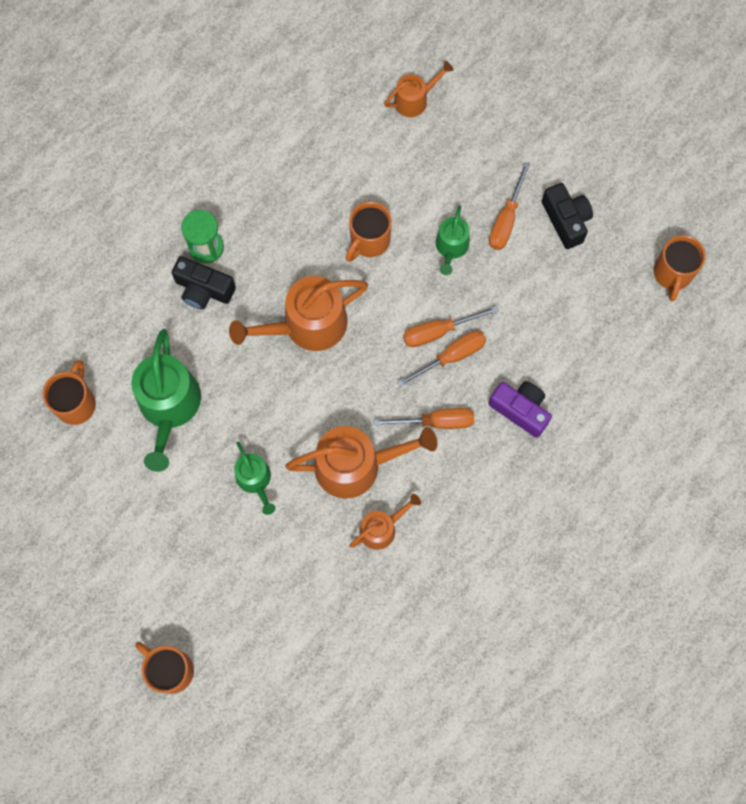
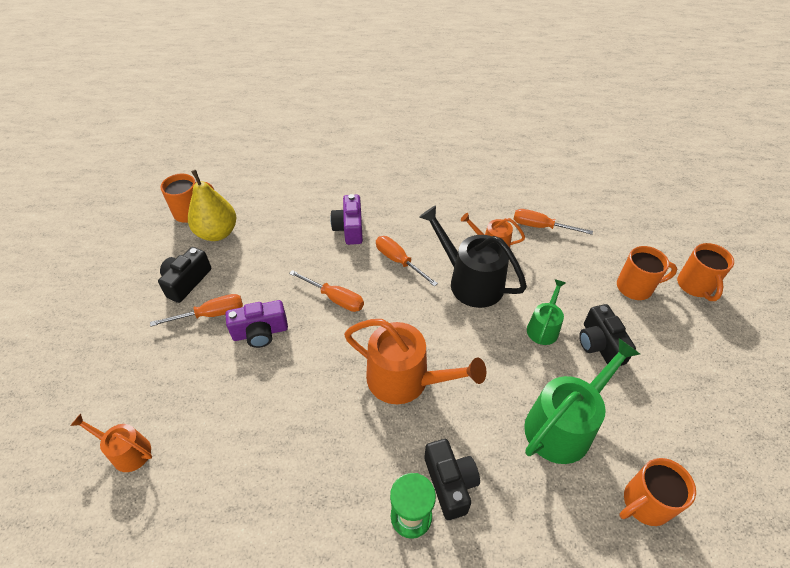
camera: 130 degrees left, 25 degrees down
orange watering can [285,426,437,498] -> black watering can [419,205,527,308]
orange mug [346,201,392,262] -> orange mug moved to [617,246,677,300]
orange screwdriver [397,331,486,387] -> orange screwdriver moved to [514,209,593,235]
green watering can [436,205,470,275] -> purple camera [225,300,288,348]
none -> yellow pear [188,170,236,241]
none -> black camera [579,304,636,366]

